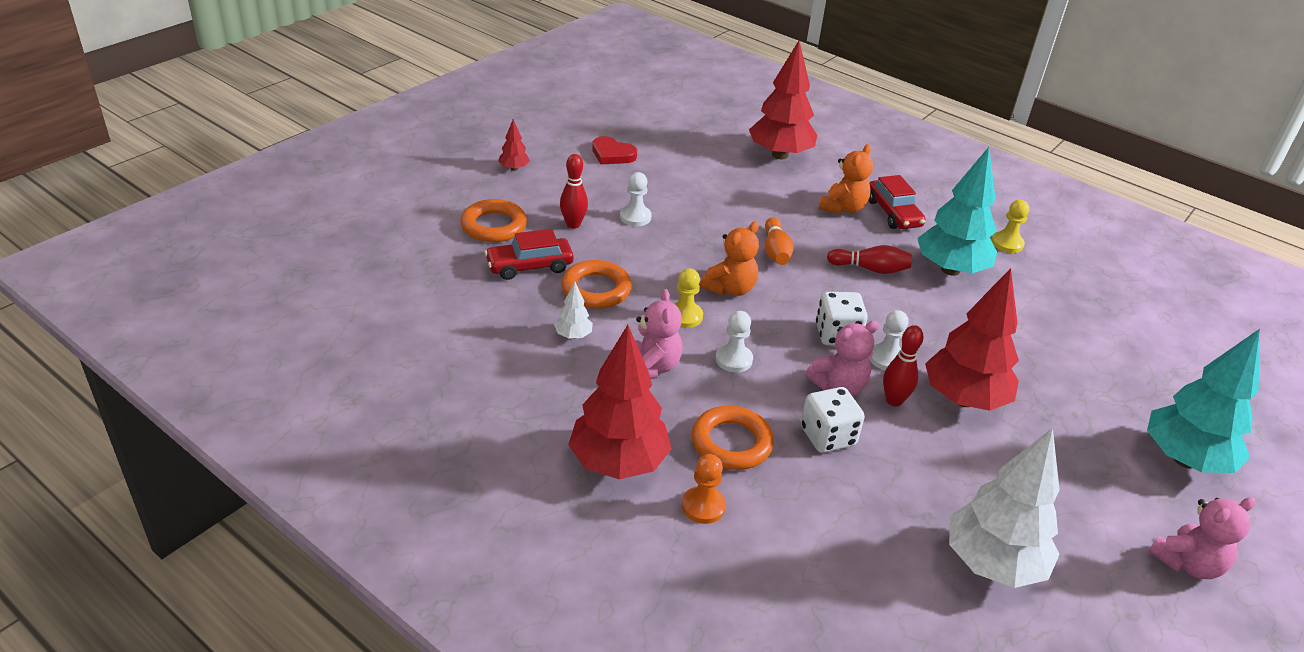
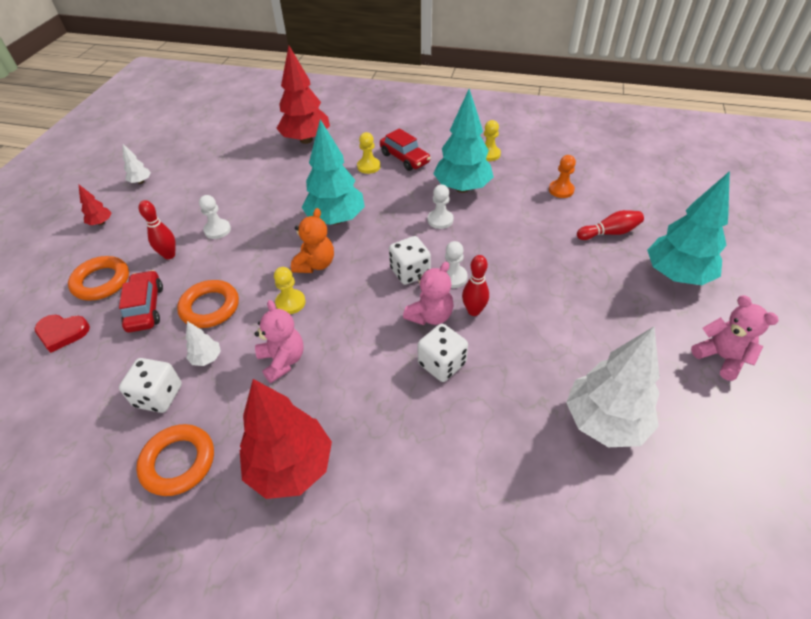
camera: 20 degrees left, 10 degrees up
red car [484,229,574,280] -> red car turned 120 degrees clockwise [119,270,163,332]
red heart [592,136,637,164] -> red heart moved to [35,315,90,353]
orange pawn [682,454,726,524] -> orange pawn moved to [549,155,576,198]
orange ring [692,406,774,470] -> orange ring moved to [136,424,214,496]
white pawn [715,311,753,372] -> white pawn moved to [428,185,453,229]
orange bowling pin [765,217,794,265] -> turquoise tree [301,119,365,225]
orange teddy bear [819,144,873,214] -> yellow pawn [357,132,380,174]
red bowling pin [827,245,912,274] -> red bowling pin moved to [577,210,644,240]
red tree [925,268,1019,411] -> none
pink teddy bear [1148,497,1255,579] -> pink teddy bear turned 75 degrees counterclockwise [691,295,779,381]
none -> white dice [119,358,182,413]
none -> white tree [123,144,151,184]

